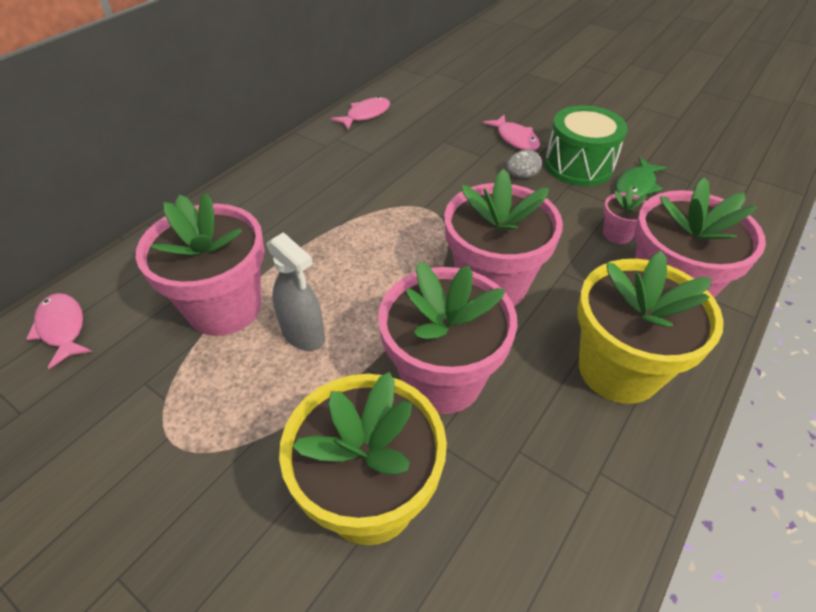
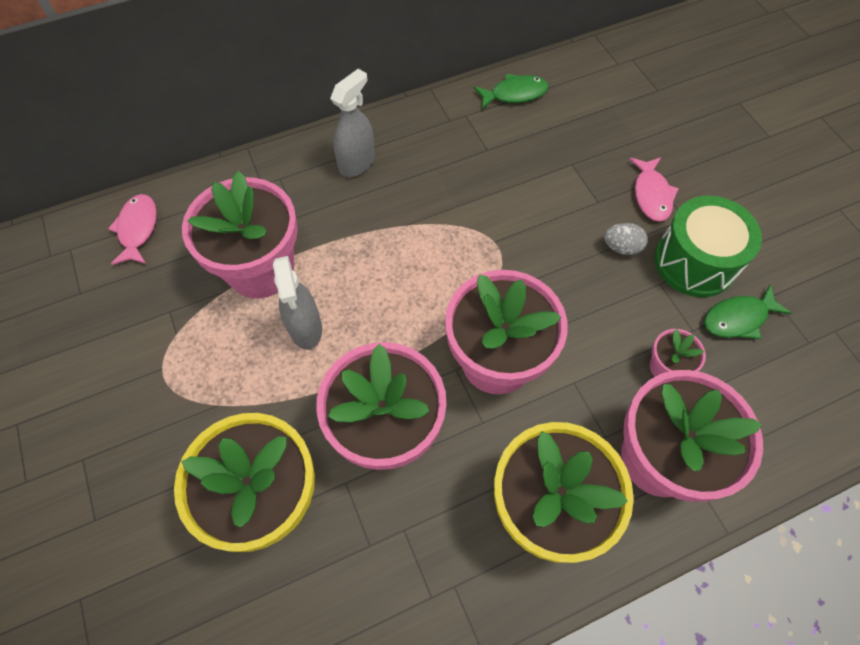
camera: 30 degrees right, 15 degrees up
pink fish [331,97,390,130] -> green fish [474,74,548,109]
none -> grey spray bottle [330,69,375,177]

